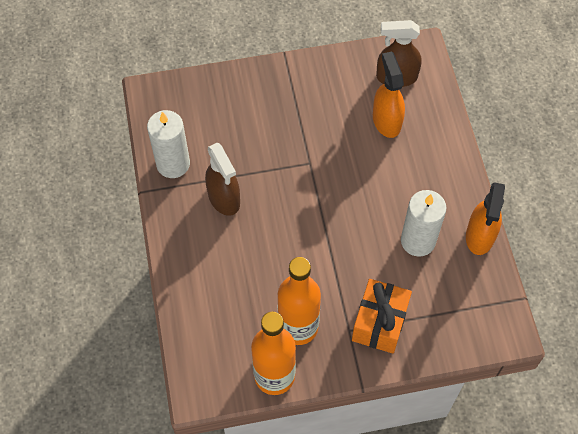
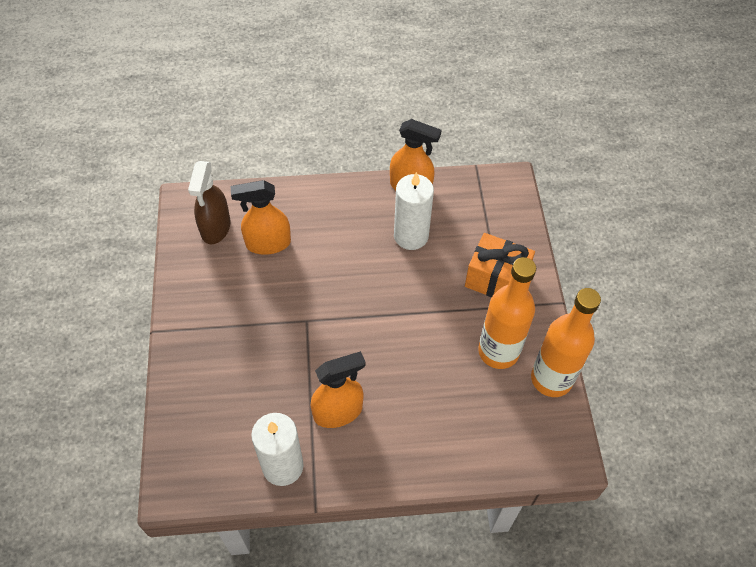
camera: 85 degrees left, 5 degrees down
brown spray bottle [205,142,240,216] -> orange spray bottle [311,351,365,428]

